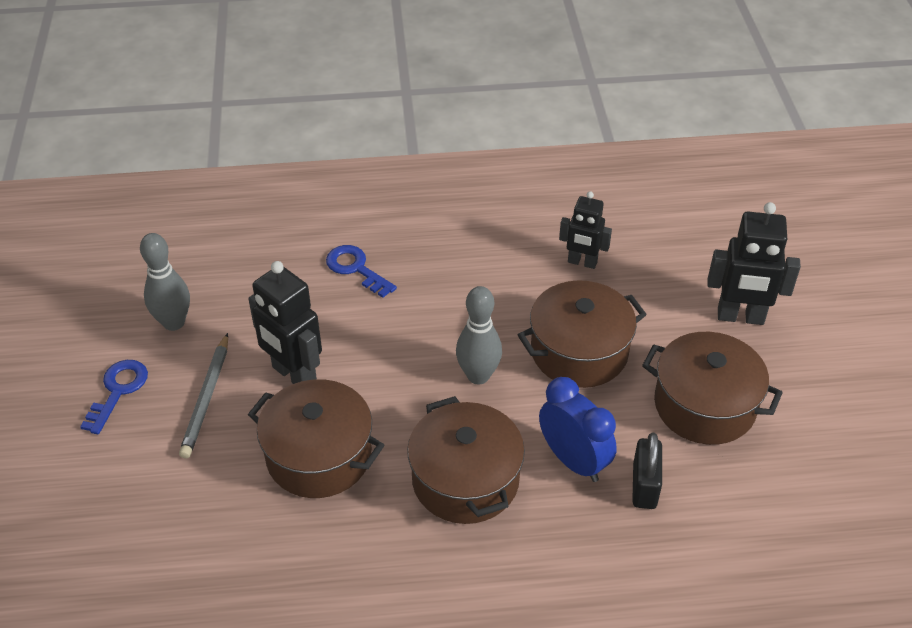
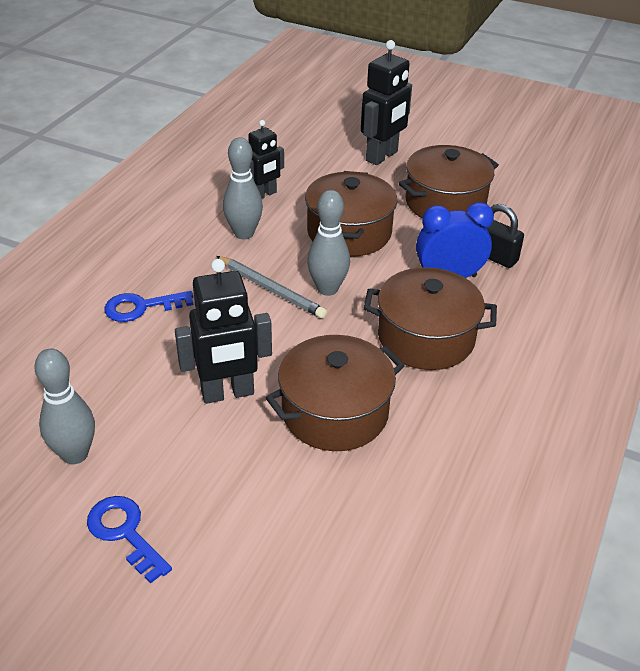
camera: 60 degrees left, 5 degrees down
grey pencil [179,333,228,458] -> grey pencil moved to [216,256,327,318]
none -> grey bowling pin [223,137,263,239]

